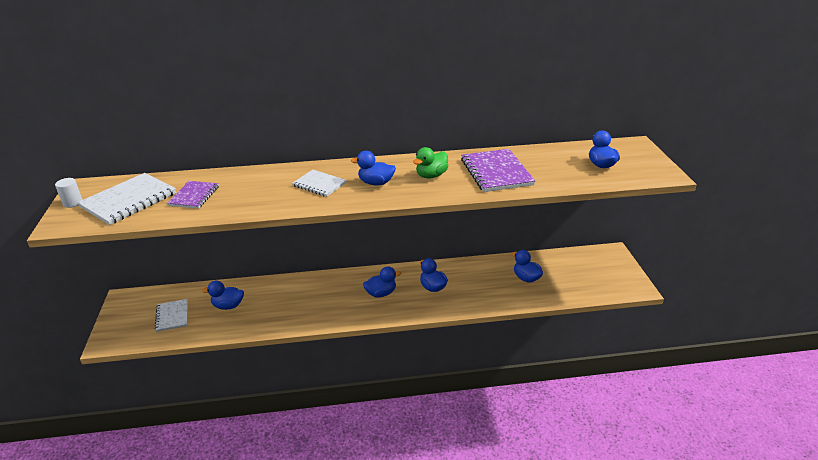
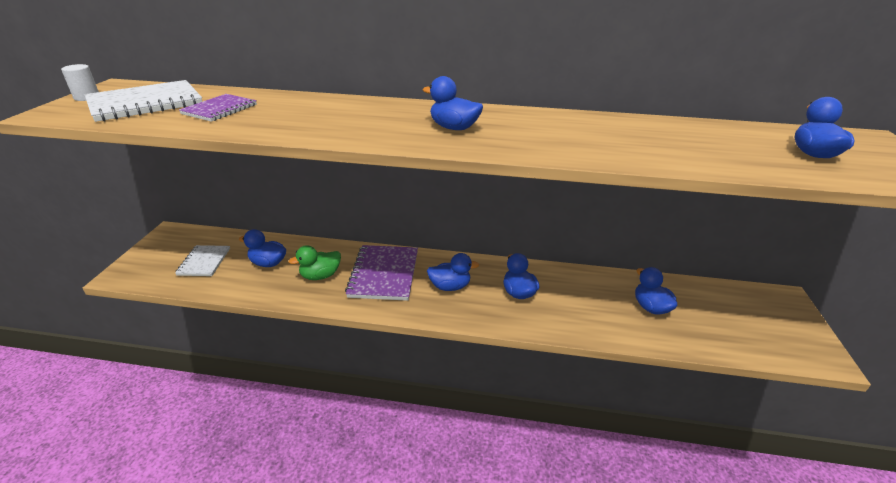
camera: 15 degrees right, 0 degrees up
white notebook [292,170,347,197] -> none
green duck [413,147,448,179] -> green duck moved to [289,245,341,280]
purple notebook [461,149,535,192] -> purple notebook moved to [345,245,418,301]

